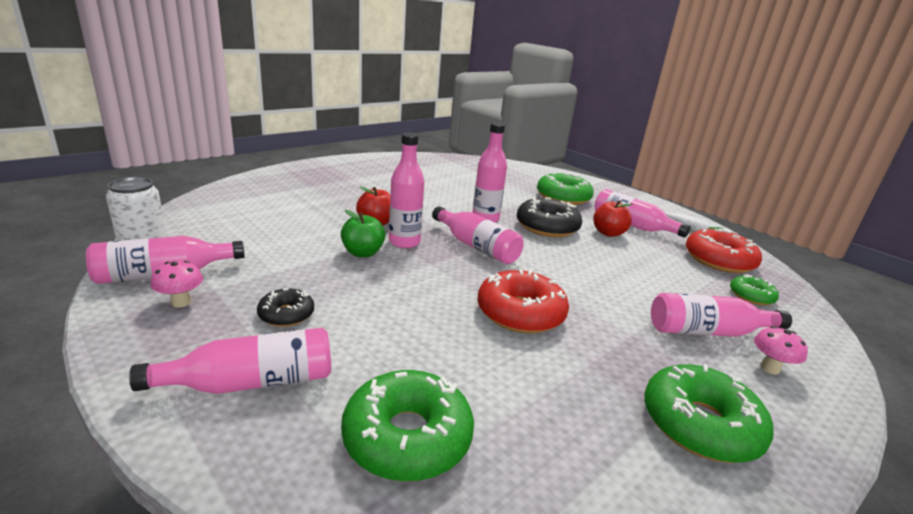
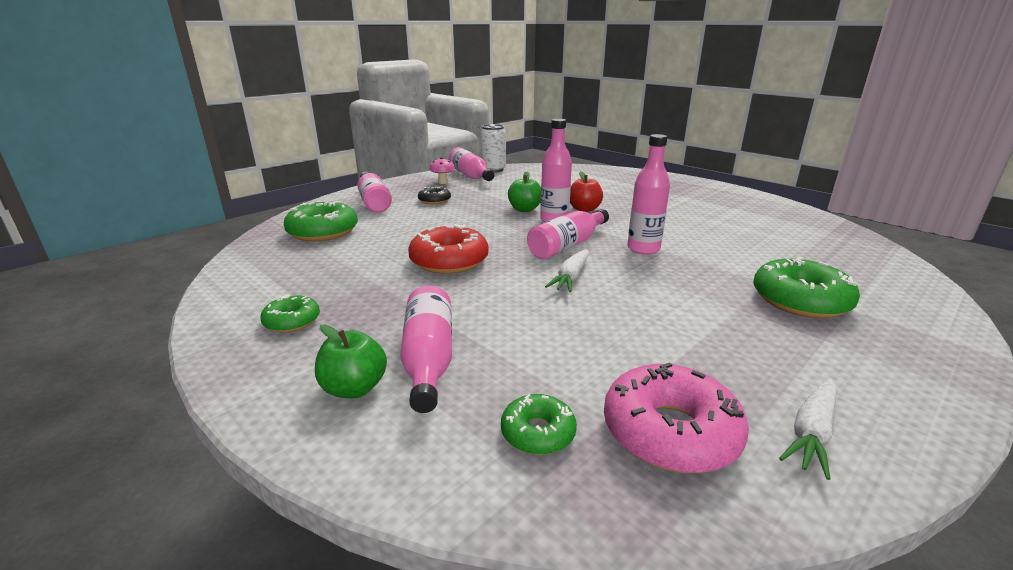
camera: 90 degrees right, 0 degrees up
black donut [517,197,582,237] -> none
red apple [593,200,633,237] -> none
pink bottle [595,189,691,238] -> none
green donut [644,364,774,463] -> green donut [260,295,320,332], size x0.56
red donut [686,228,762,273] -> pink donut [604,362,749,473]
pink mushroom [754,326,808,374] -> green apple [315,324,387,398]
none -> white carrot [545,249,589,292]

